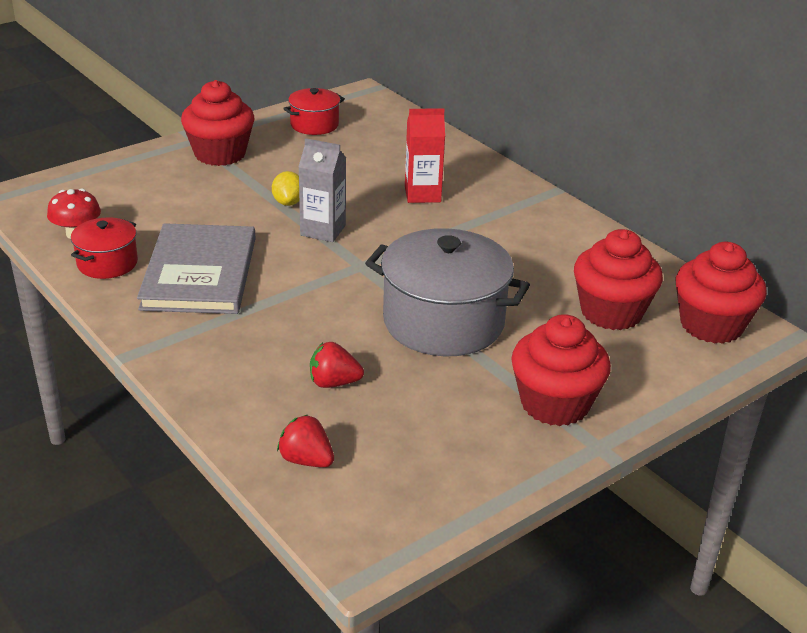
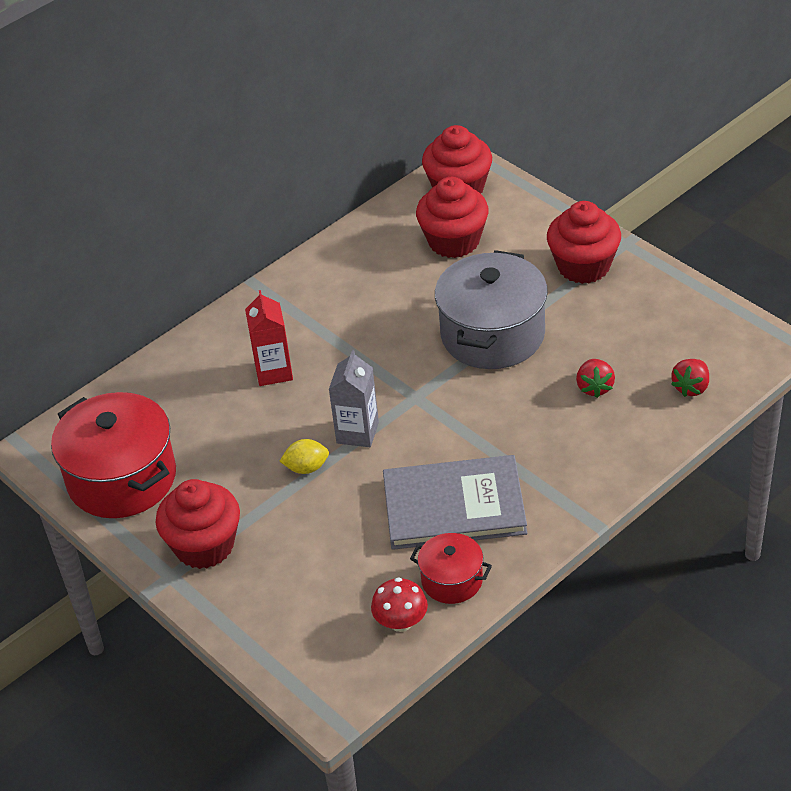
camera: 90 degrees left, 10 degrees up
red pot [283,88,345,135] -> red pot [51,392,176,518], size x1.93

